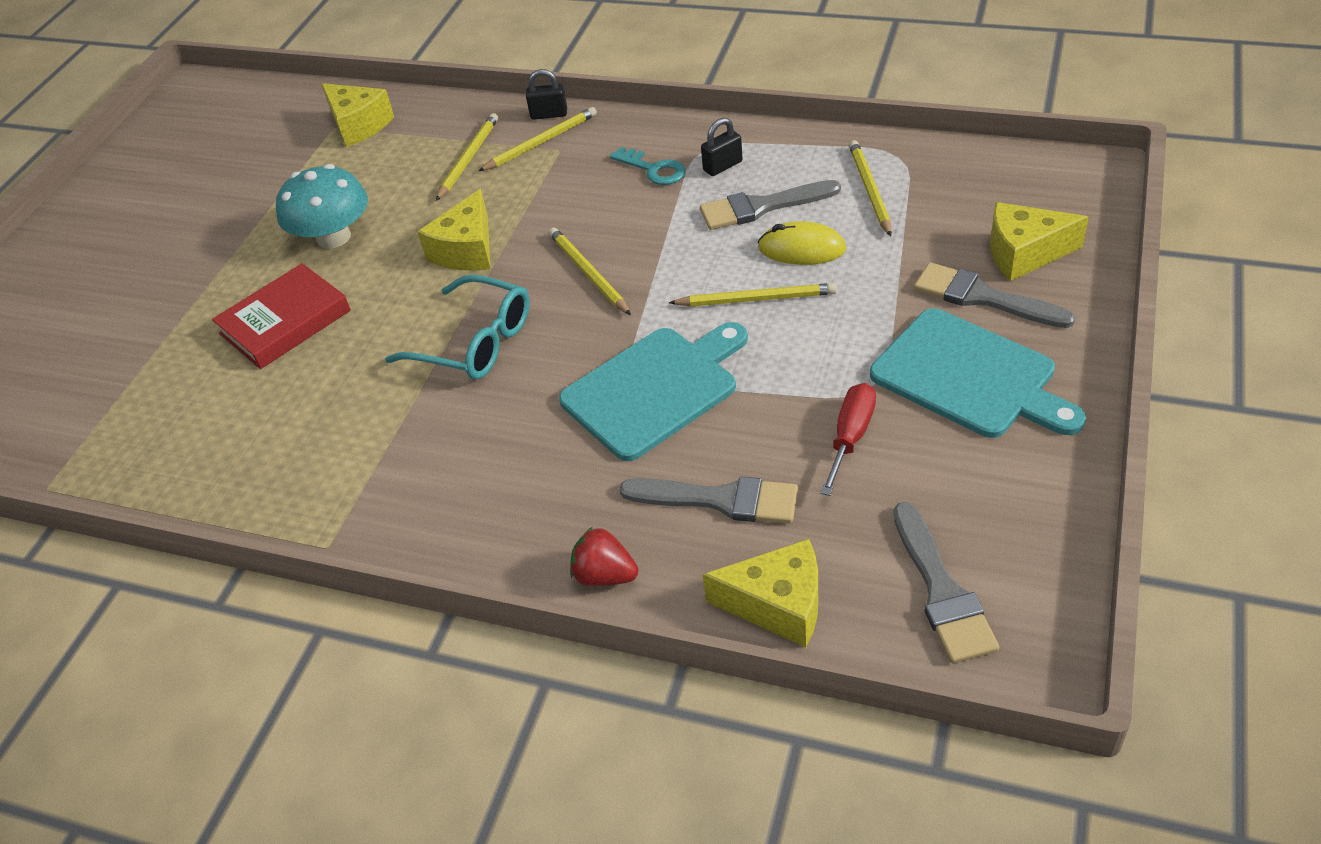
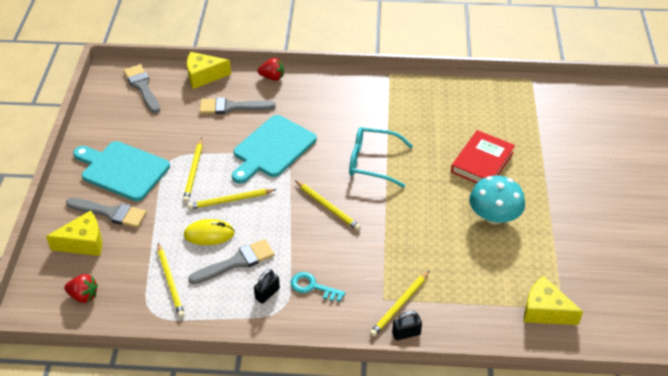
camera: 160 degrees right, 0 degrees up
yellow cheese [418,189,490,271] -> none
yellow pencil [436,113,498,201] -> yellow pencil moved to [183,138,203,202]
red screwdriver [820,383,876,496] -> none
none -> red strawberry [64,274,98,303]

